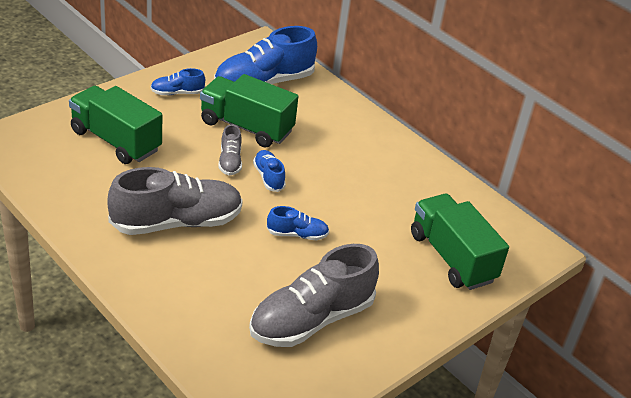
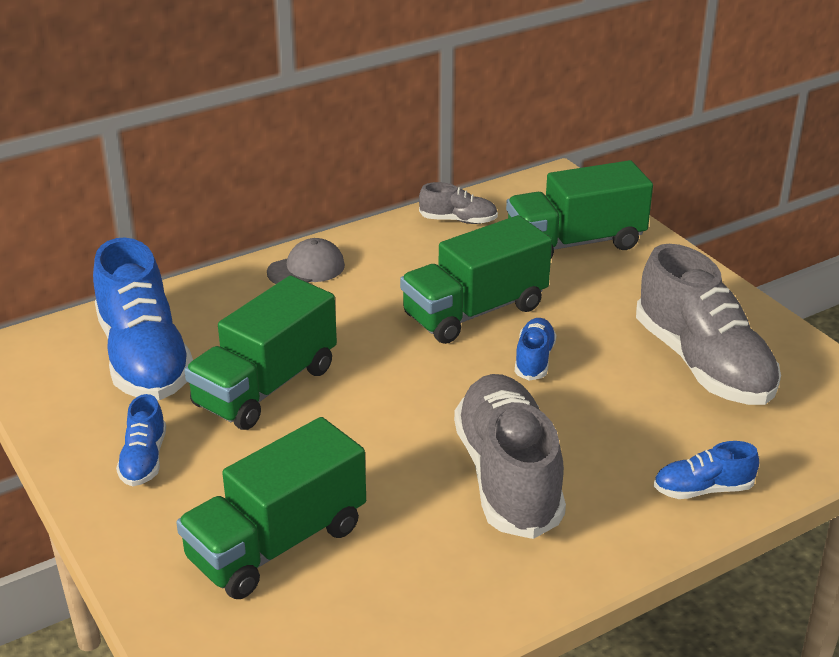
camera: 75 degrees left, 5 degrees down
grey shoe [218,124,242,176] -> grey shoe moved to [419,182,498,224]
blue shoe [253,150,286,192] -> blue shoe moved to [654,441,759,499]
none -> grey cap [267,238,345,284]
none -> green truck [400,215,552,344]

